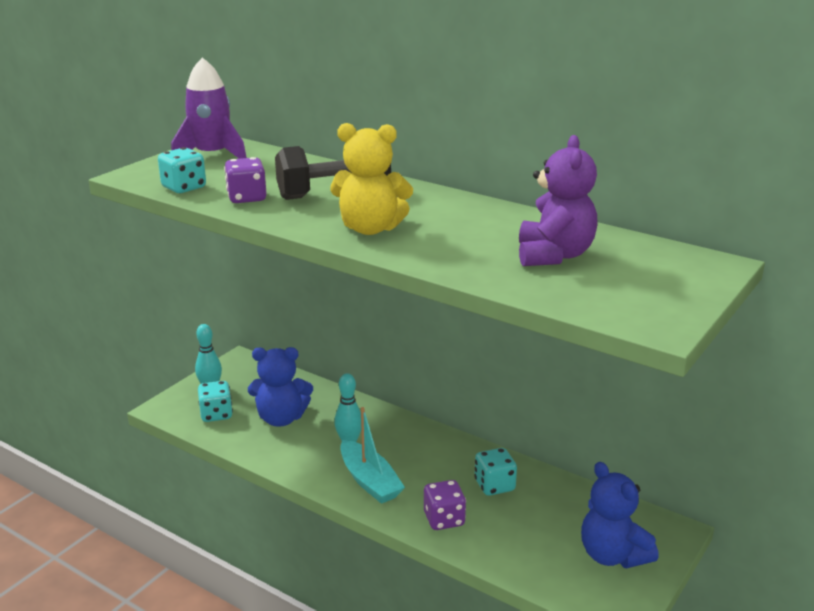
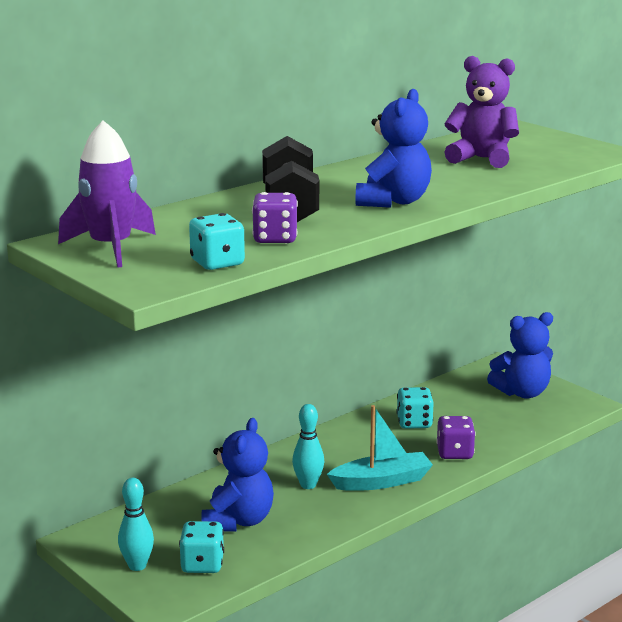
camera: 75 degrees left, 5 degrees down
yellow teddy bear [330,123,413,235] -> blue teddy bear [356,89,432,208]

